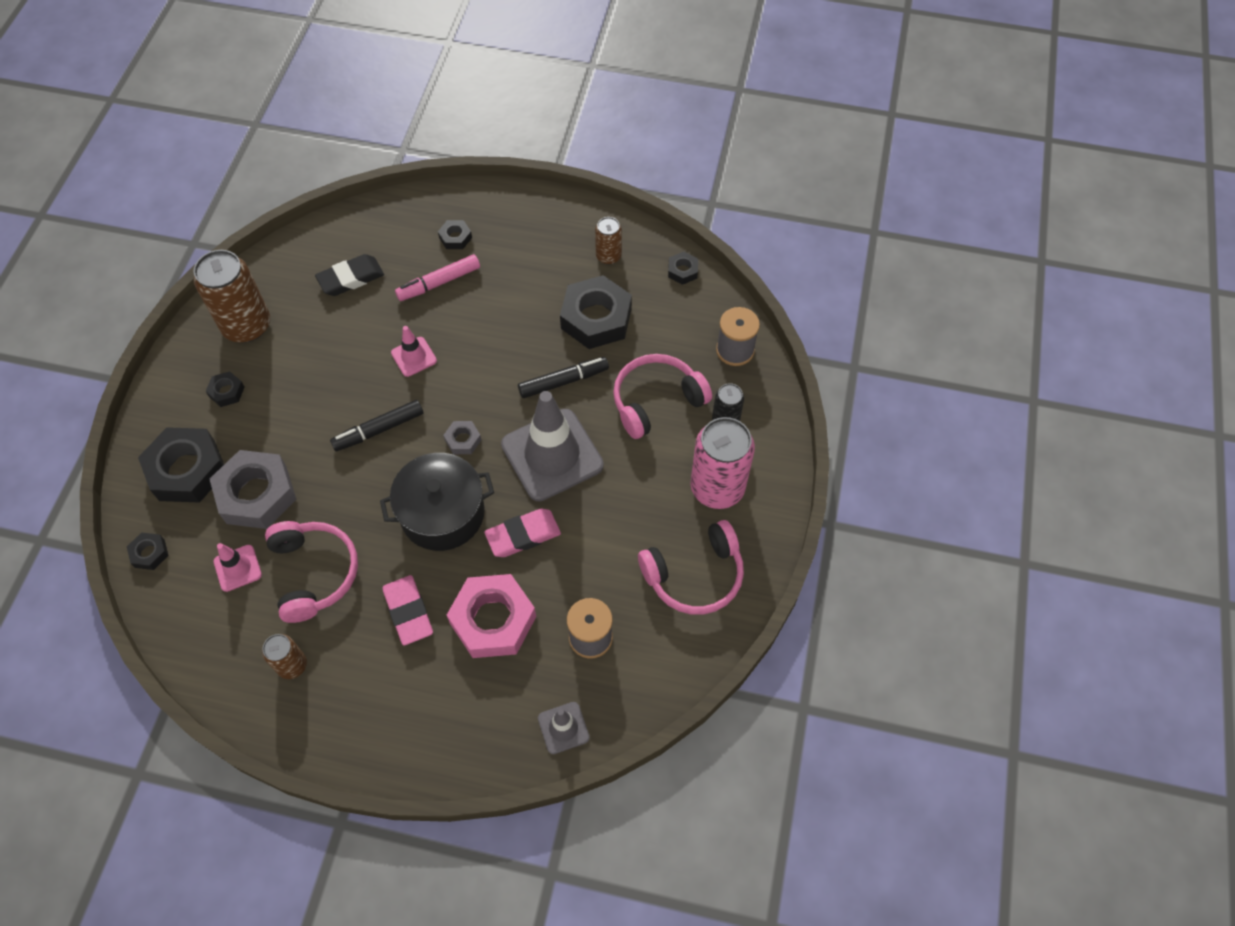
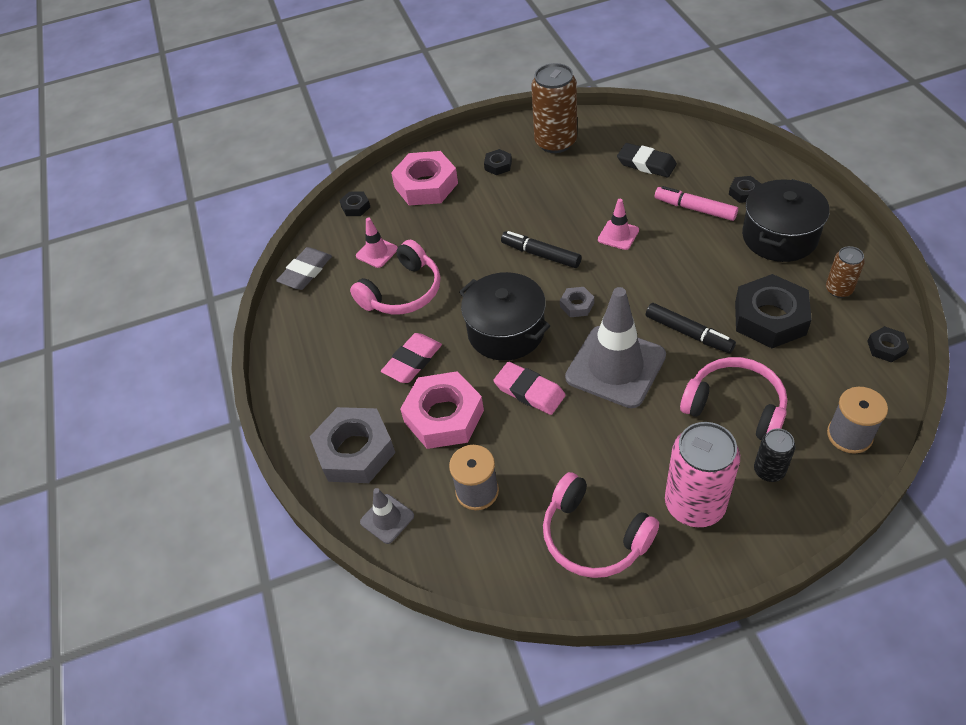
camera: 65 degrees right, 10 degrees down
black nut [138,427,224,503] -> pink nut [391,151,458,205]
grey nut [210,450,297,529] -> grey nut moved to [310,407,395,483]
brown can [262,634,307,679] -> none
none -> grey eraser [276,247,332,290]
none -> black pot [742,179,830,262]

